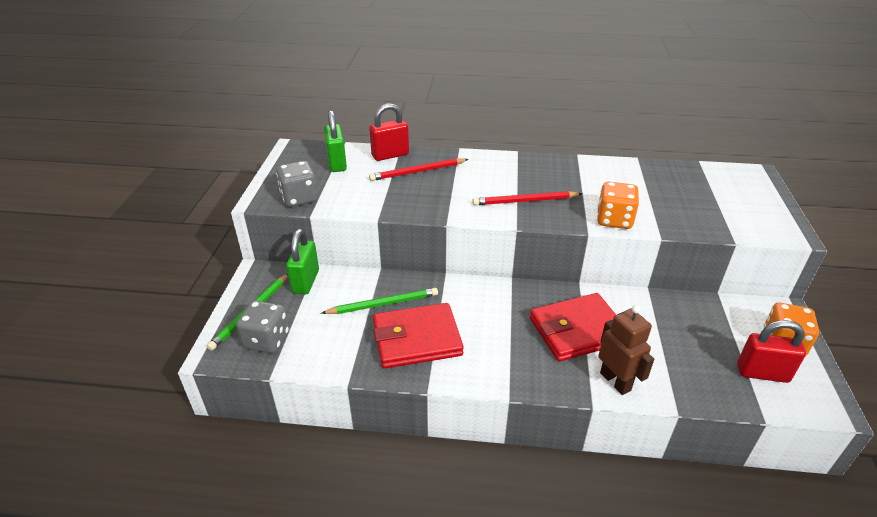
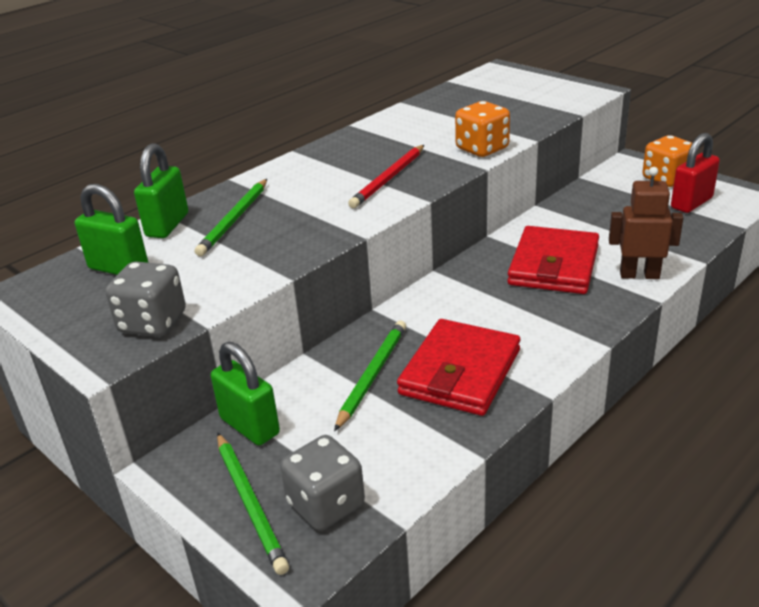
camera: 50 degrees left, 5 degrees down
red padlock [369,103,409,161] -> green padlock [134,143,188,238]
red pencil [369,158,469,181] -> green pencil [195,179,267,256]

